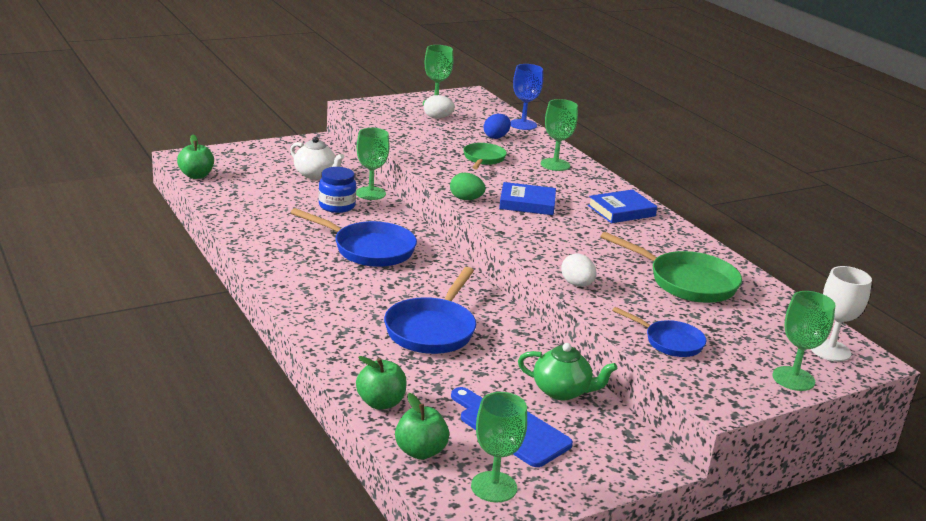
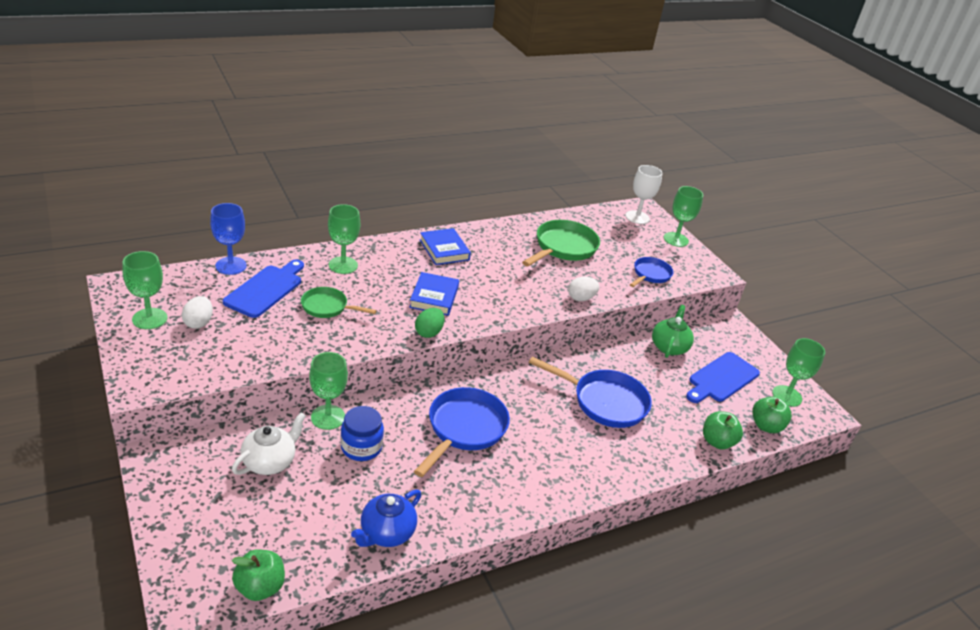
camera: 90 degrees left, 10 degrees up
blue egg [484,114,511,139] -> blue cutting board [223,260,304,318]
none -> blue teapot [351,490,421,547]

